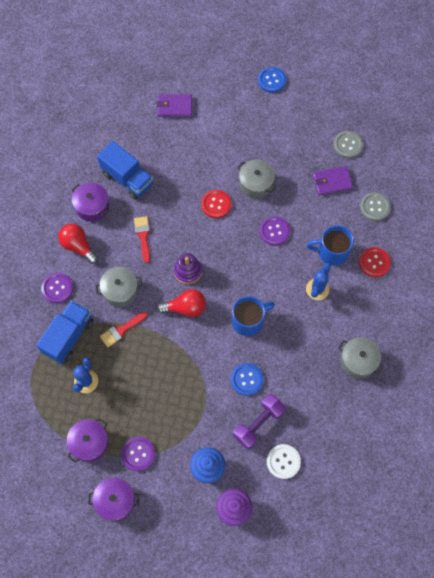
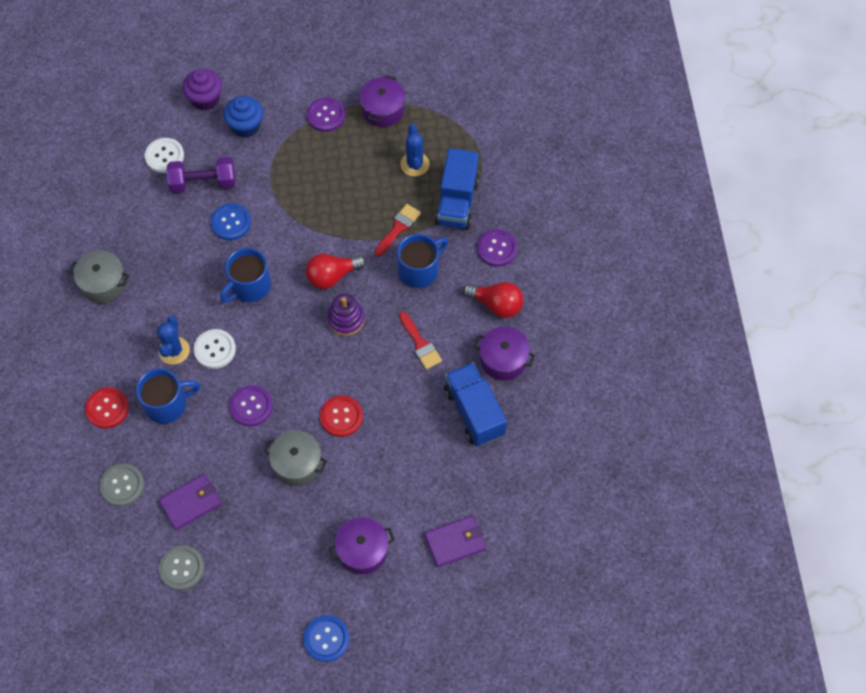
camera: 160 degrees right, 5 degrees down
purple pot [88,478,139,521] -> purple pot moved to [329,517,395,574]
grey pot [95,267,142,307] -> blue mug [397,234,448,288]
blue truck [97,141,154,200] -> blue truck turned 45 degrees clockwise [444,363,507,446]
purple dumbbell [233,394,286,449] -> purple dumbbell turned 60 degrees clockwise [166,157,236,193]
none -> white button [194,329,236,369]

